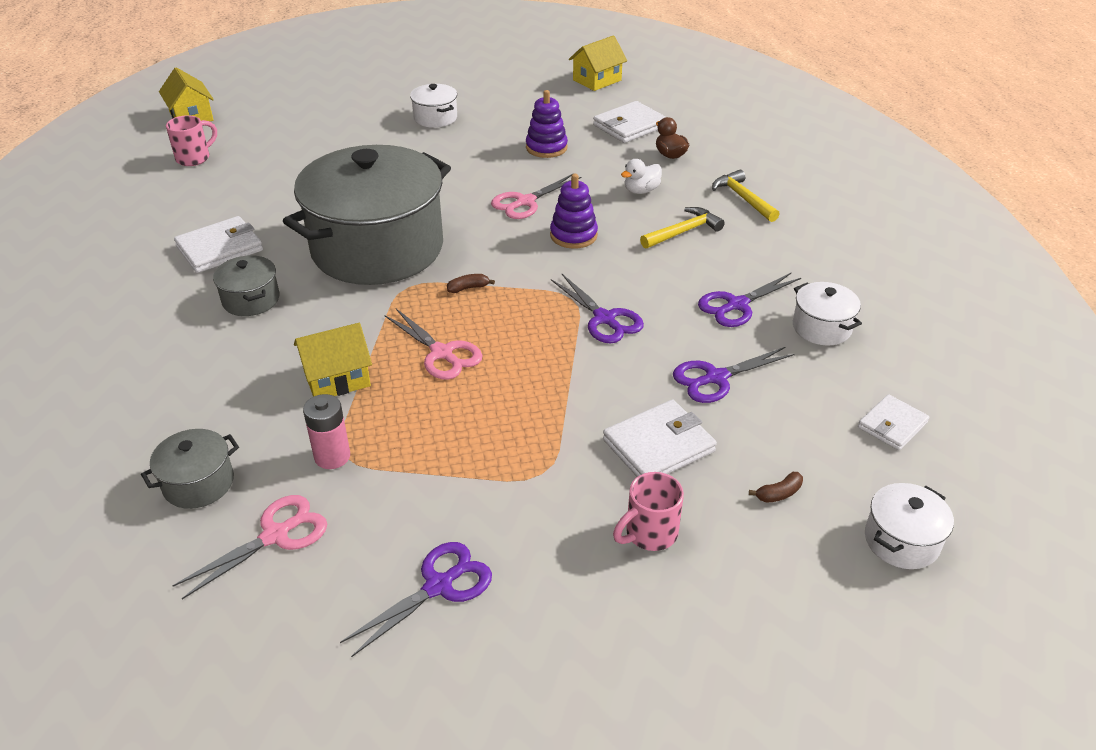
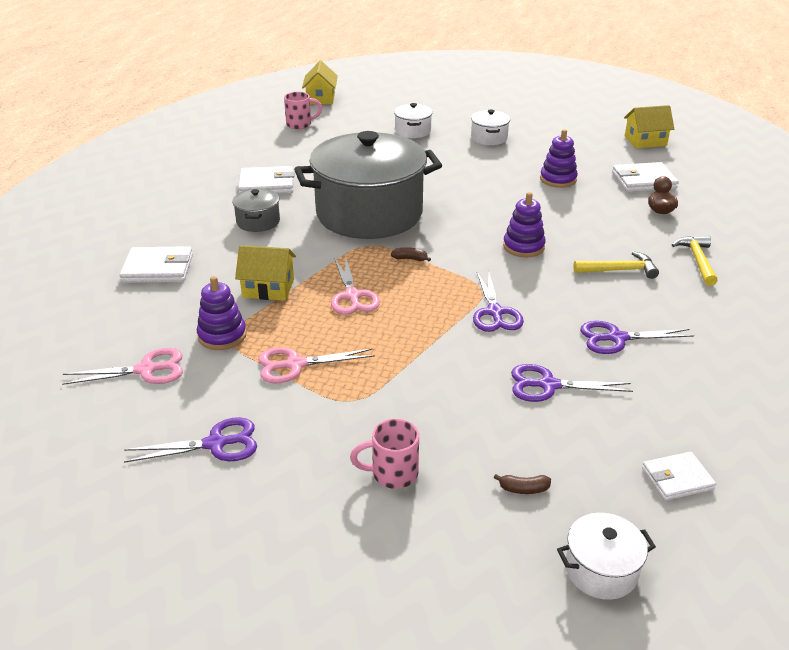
camera: 30 degrees right, 5 degrees down
grey pot [141,429,239,509] -> none
pink battery [303,394,350,469] -> purple stacking toy [197,276,247,350]
pink scissors [491,173,582,219] -> pink scissors moved to [258,347,375,383]
white wallet [603,400,717,477] -> white wallet moved to [119,246,193,283]
white duck [621,159,662,194] -> none
white pot [793,282,862,345] -> white pot moved to [394,103,433,138]

